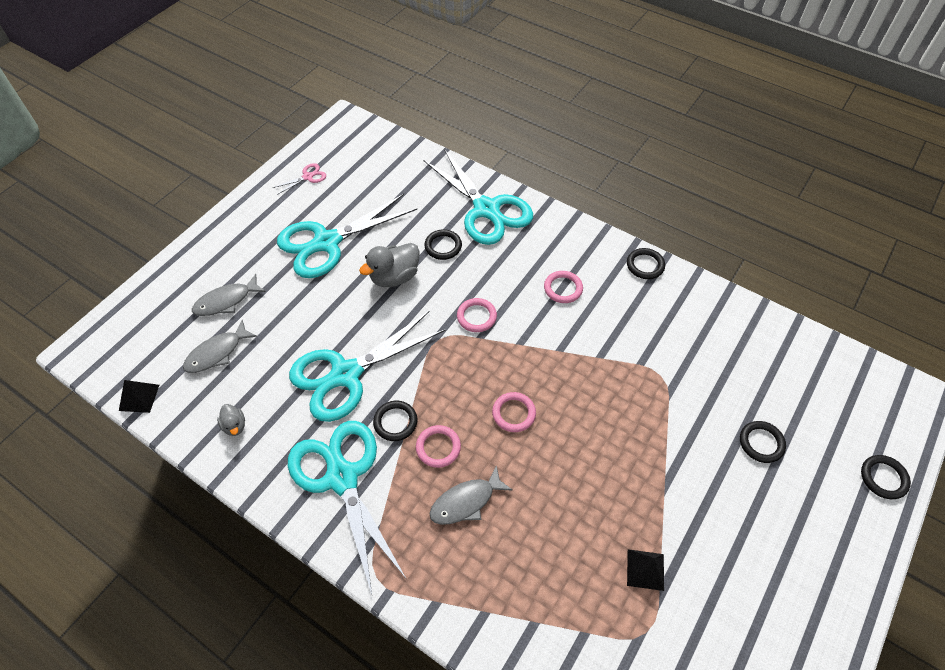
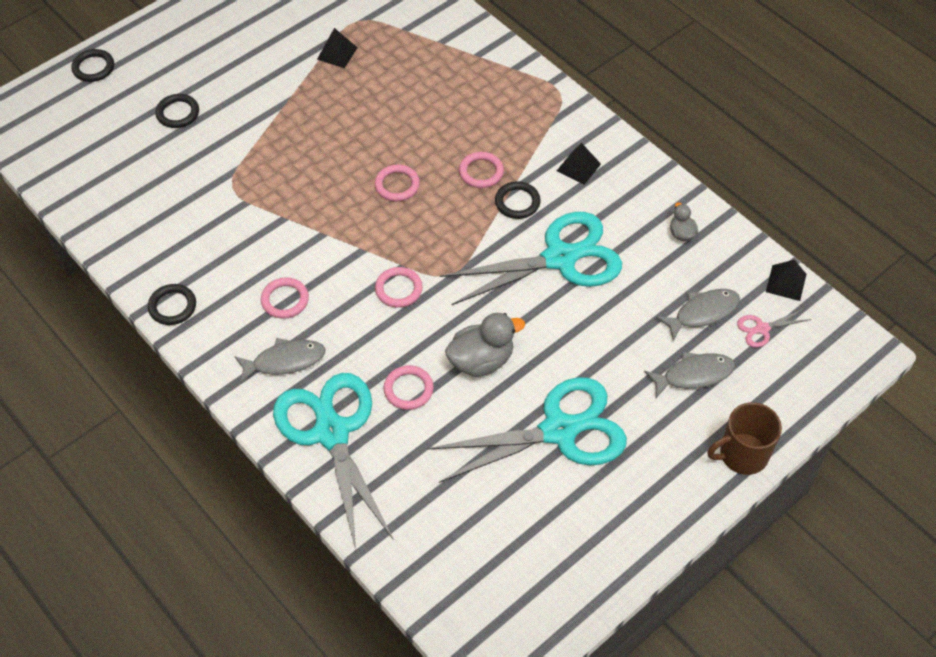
camera: 165 degrees left, 0 degrees up
pink scissors [272,163,326,195] -> pink scissors moved to [737,309,811,347]
turquoise scissors [288,421,406,594] -> black pyramid [557,143,601,185]
black ring [424,229,462,260] -> pink ring [384,365,434,410]
grey fish [429,465,513,525] -> grey fish moved to [234,338,326,384]
none -> brown mug [707,402,782,475]

